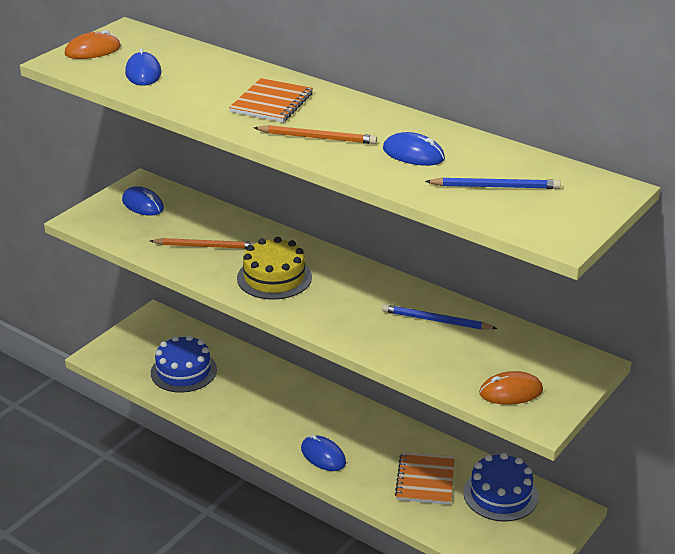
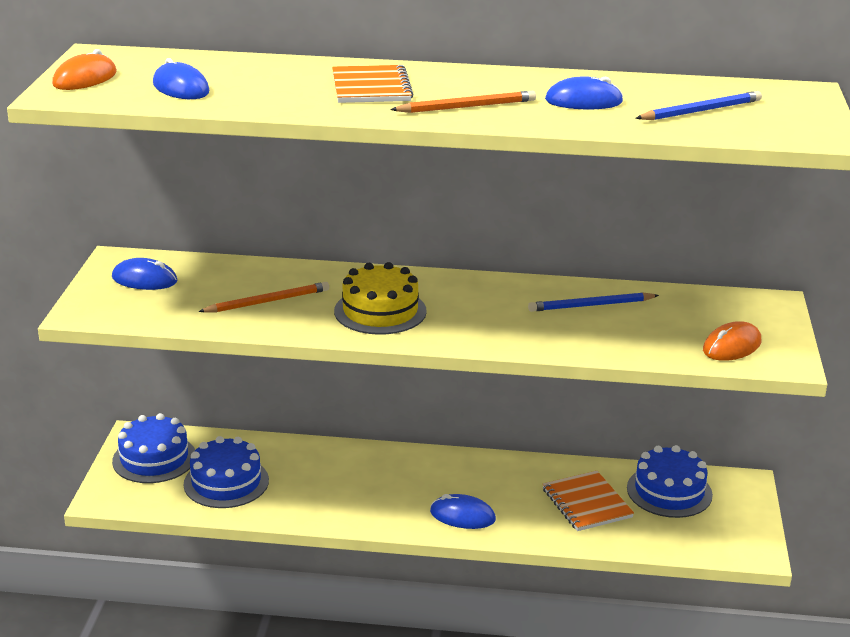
camera: 30 degrees left, 5 degrees down
none -> blue cake [112,413,195,483]

